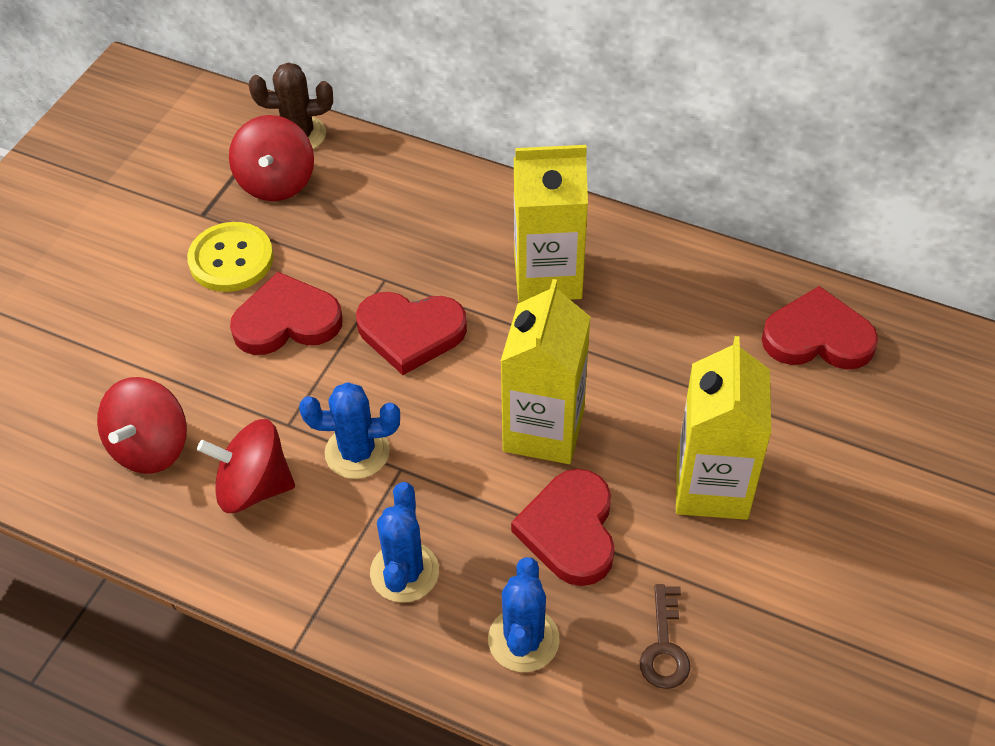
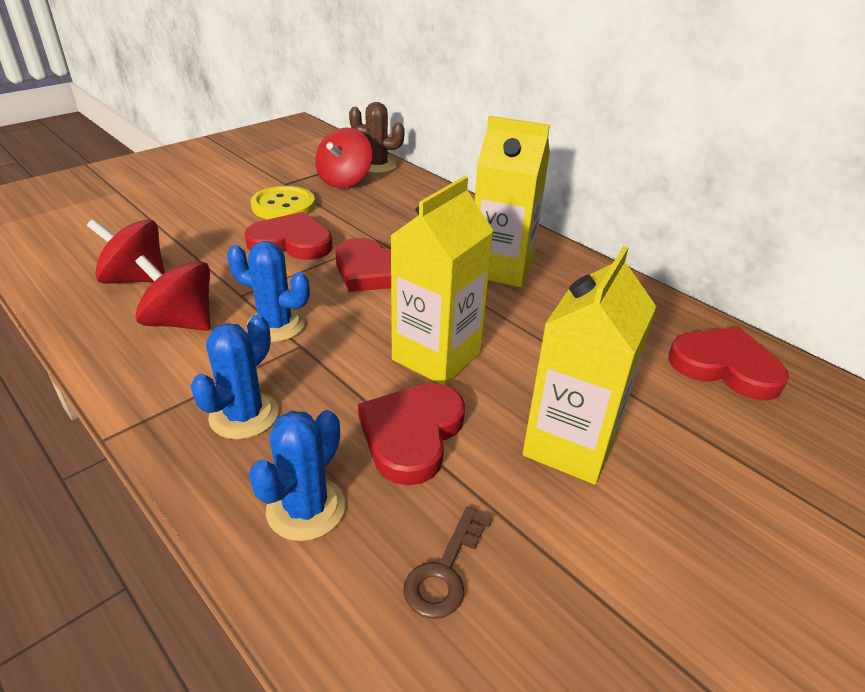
camera: 20 degrees right, 15 degrees down
red spinning top [97,377,187,474] -> red spinning top turned 60 degrees clockwise [87,219,165,284]

